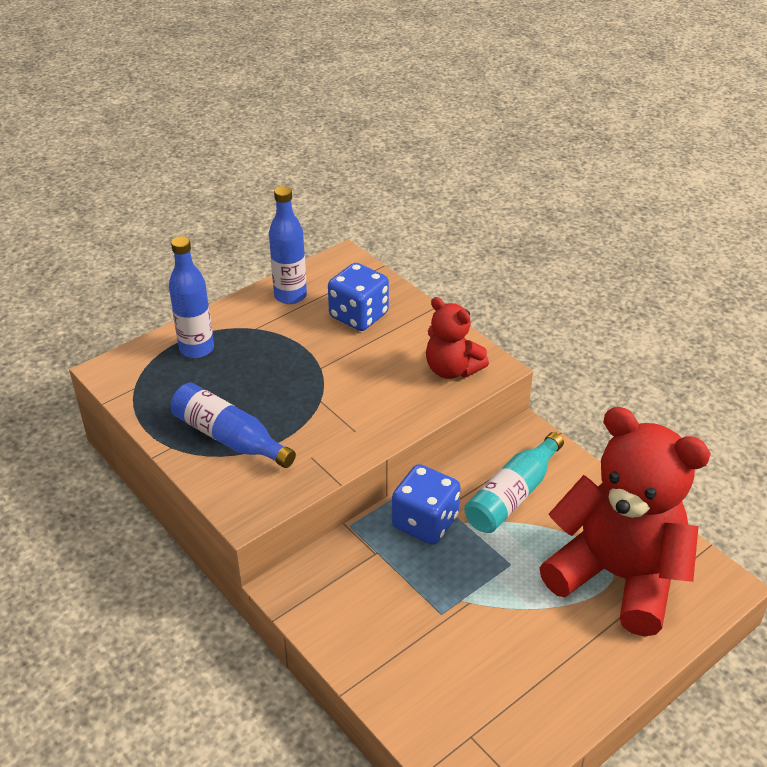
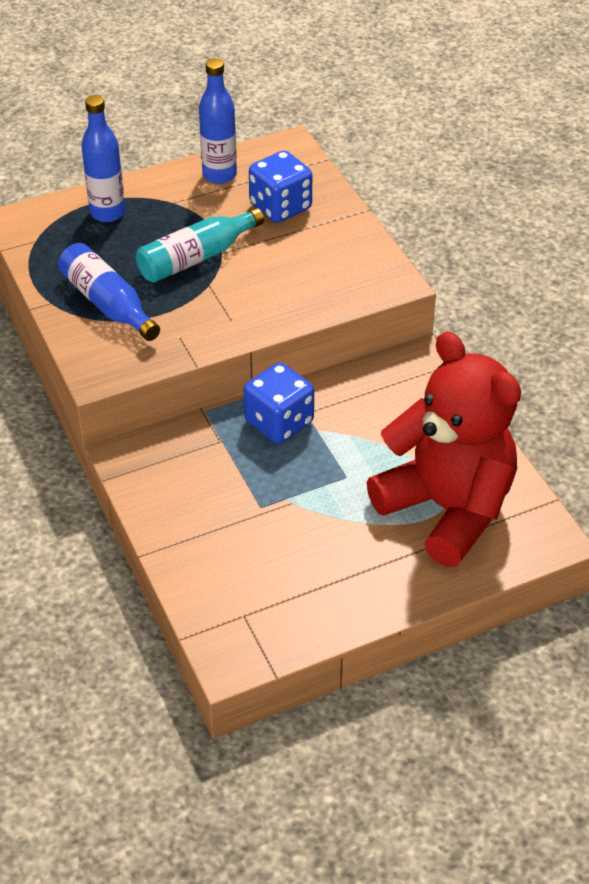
camera: 15 degrees right, 5 degrees up
red teddy bear [426,297,489,379] -> none
turquoise bottle [464,432,564,533] -> turquoise bottle moved to [136,207,264,283]

